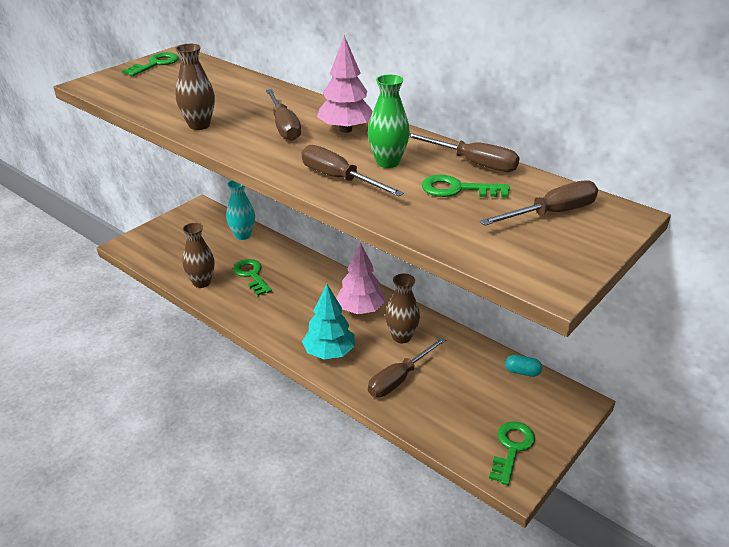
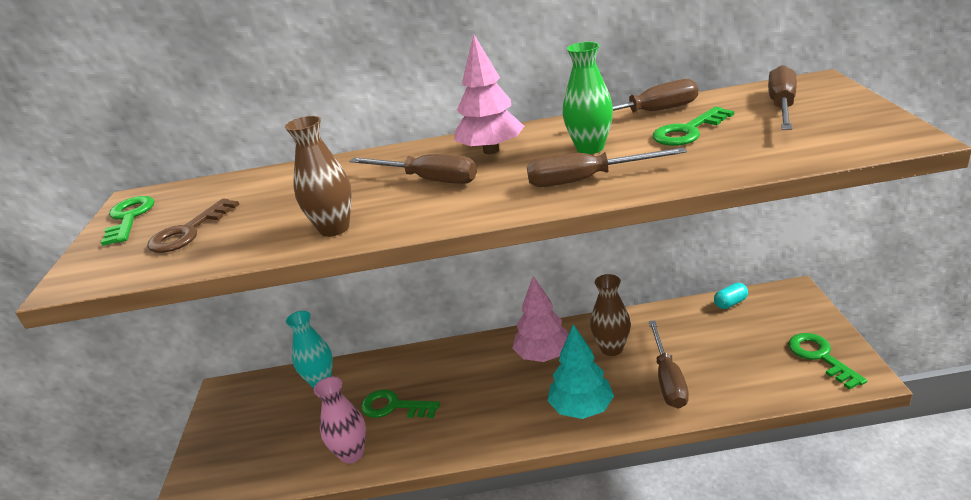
camera: 40 degrees left, 5 degrees down
brown vase [182,223,215,288] -> pink vase [314,377,366,463]
none -> brown key [147,199,240,253]

